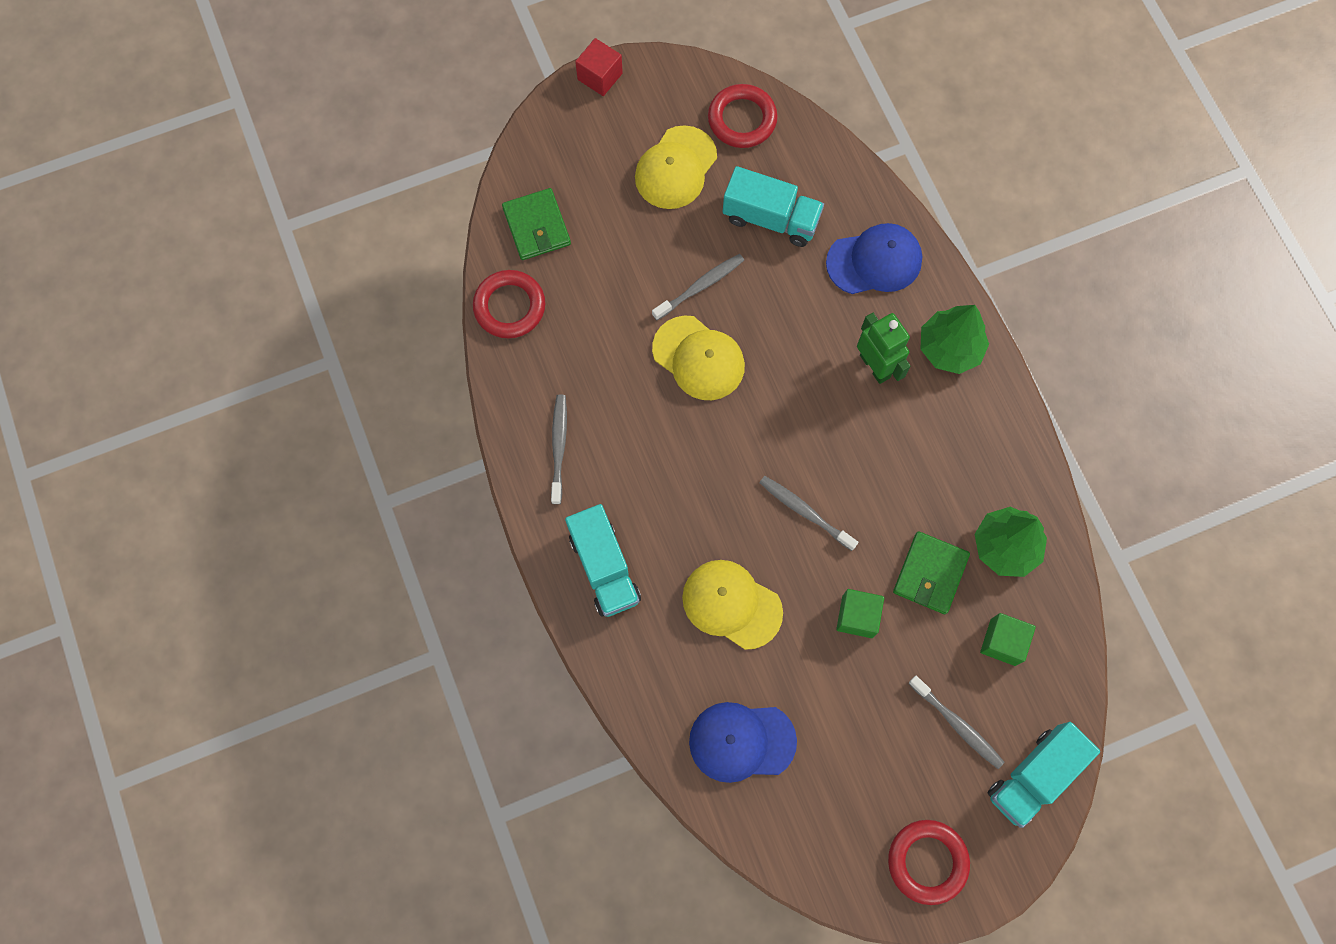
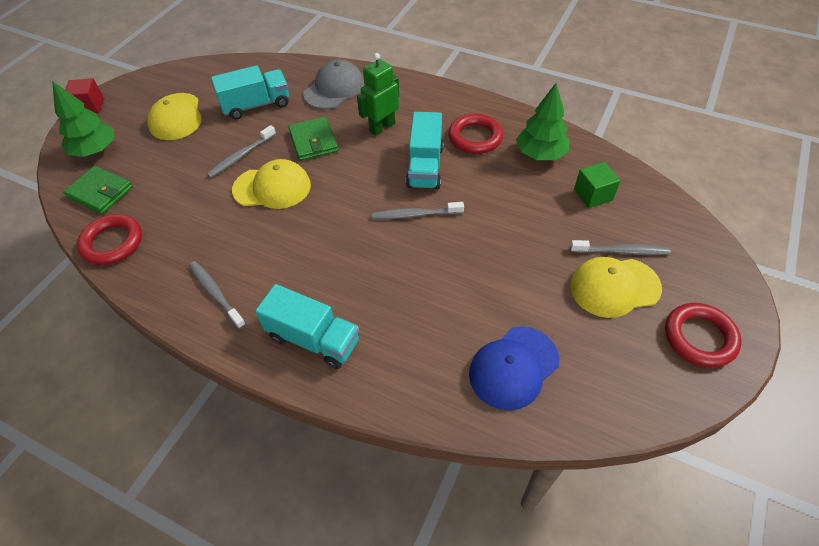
camera: 40 degrees left, 20 degrees down
grey toothbrush [652,254,744,320] -> grey toothbrush turned 150 degrees counterclockwise [207,125,276,178]
yellow cap [682,560,783,650] -> yellow cap moved to [570,257,662,318]
red ring [708,84,778,148] -> red ring moved to [448,113,503,154]
blue cap [826,223,922,294] -> grey cap [303,60,364,109]
green cube [836,589,884,638] -> none
green robot [857,313,910,384] -> green robot turned 60 degrees counterclockwise [357,53,399,136]
green wallet [893,531,970,614] -> green wallet moved to [288,117,338,161]
green tree [920,305,989,374] -> green tree moved to [52,81,114,157]
turquoise truck [988,722,1100,828] -> turquoise truck moved to [406,112,444,189]

